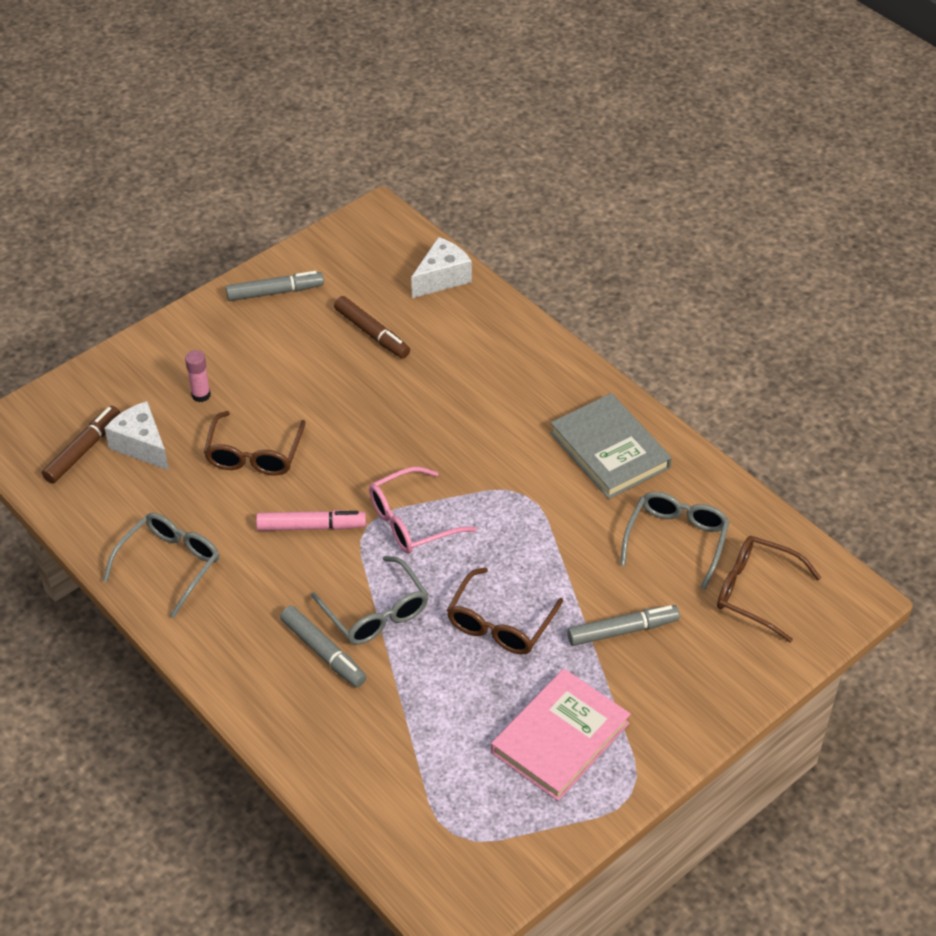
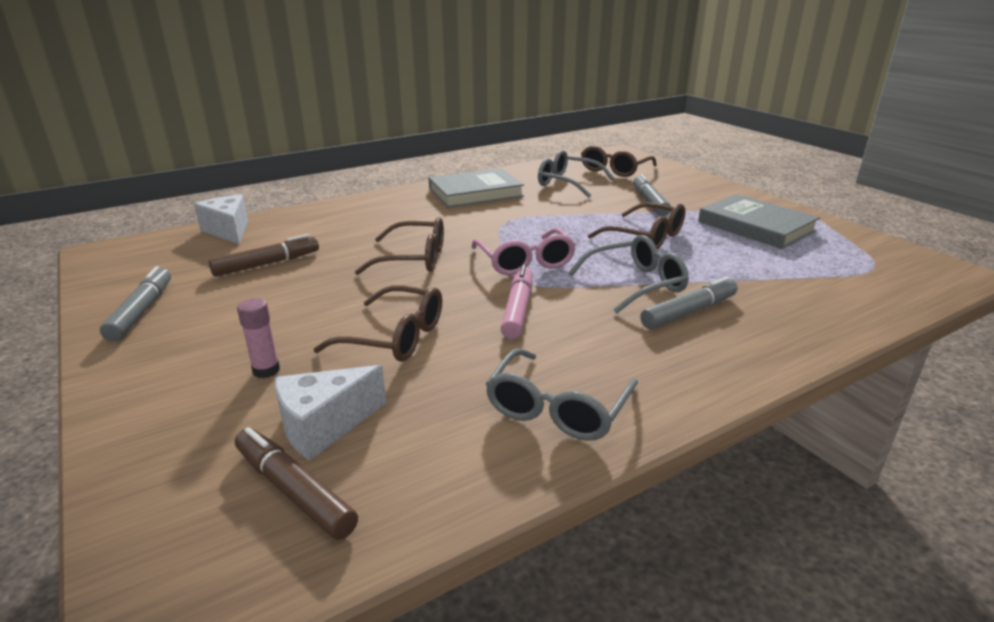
camera: 80 degrees left, 20 degrees down
grey glasses [103,513,219,618] -> grey glasses turned 105 degrees counterclockwise [485,348,638,441]
pink book [491,669,631,801] -> grey book [698,194,820,249]
none -> brown glasses [355,217,444,275]

